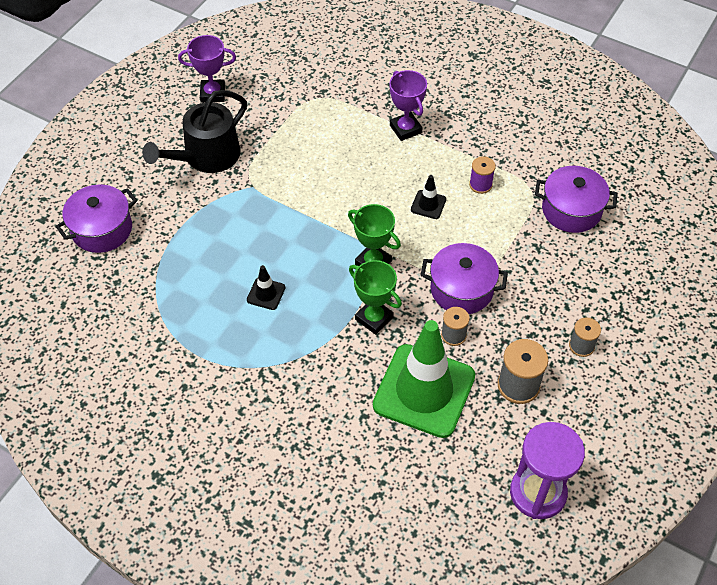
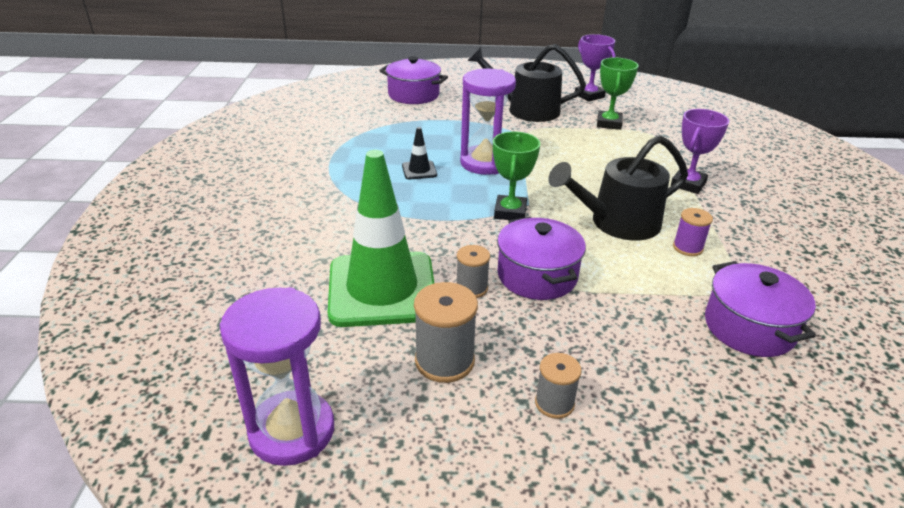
camera: 60 degrees right, 20 degrees down
green trophy [349,260,402,335] -> green trophy moved to [597,57,639,130]
black traffic cone [411,175,446,219] -> black watering can [548,135,688,240]
none -> purple hourglass [460,69,516,175]

